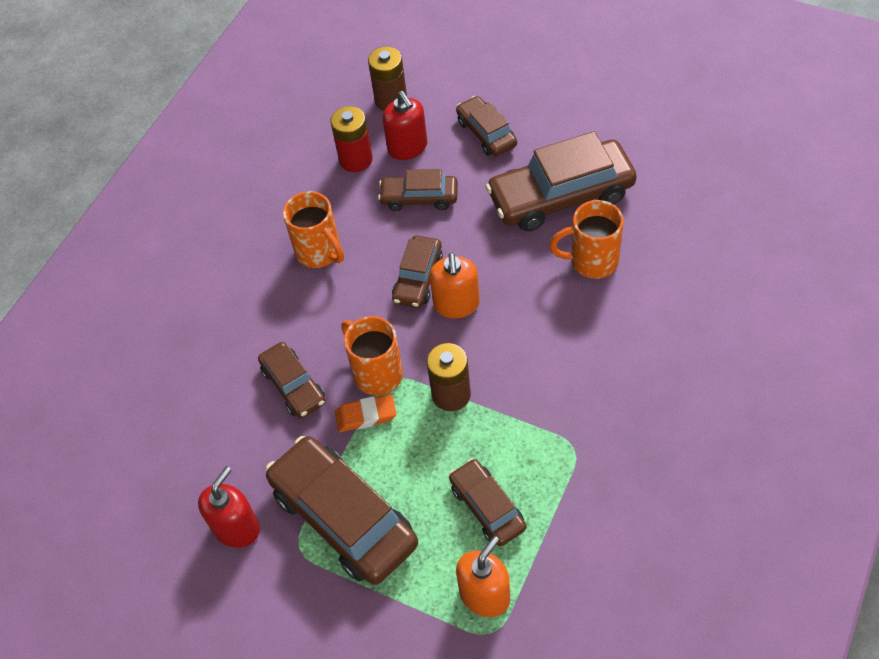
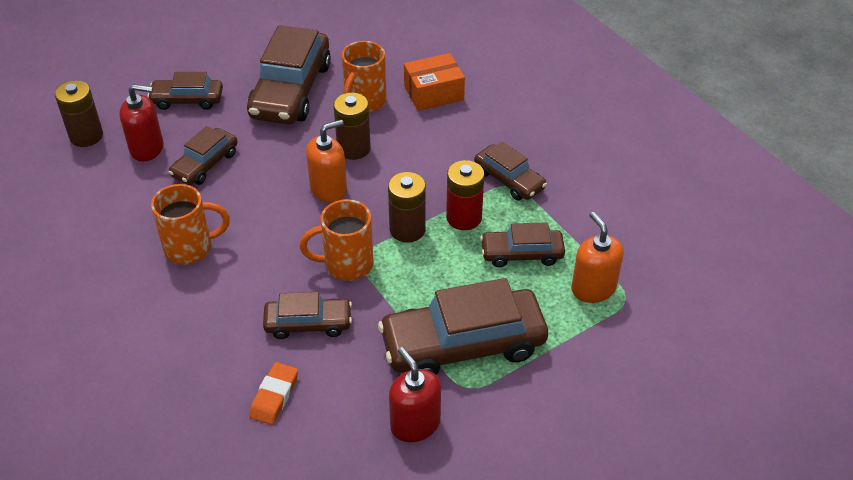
camera: 65 degrees left, 10 degrees down
red battery [330,106,373,172] -> red battery moved to [446,160,484,230]
orange eraser [335,394,396,432] -> orange eraser moved to [249,362,298,425]
brown car [392,236,443,308] -> brown car moved to [474,142,547,200]
orange soap dispenser [430,252,480,318] -> orange soap dispenser turned 60 degrees counterclockwise [306,120,347,203]
none -> brown battery [334,93,371,160]
none -> orange box [404,53,465,111]

